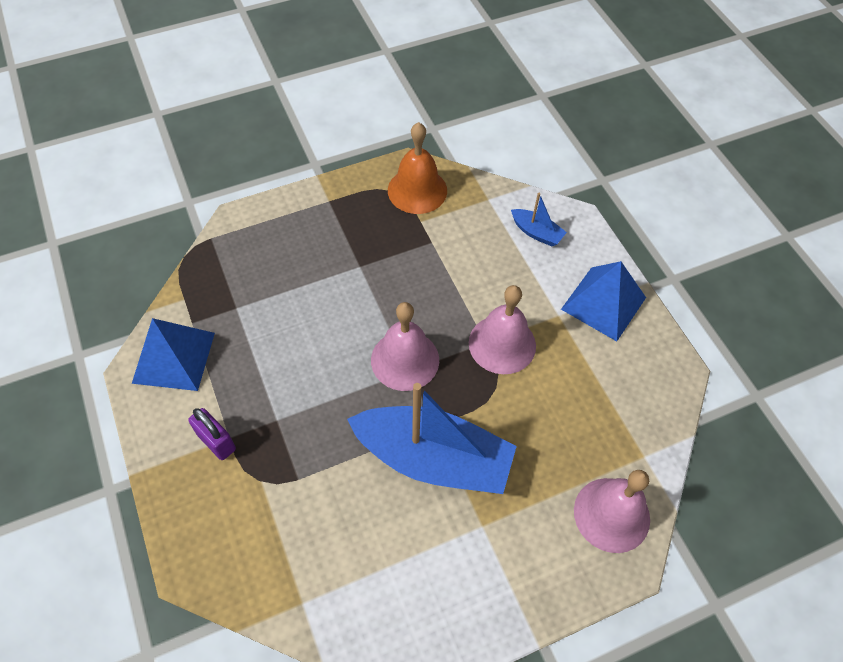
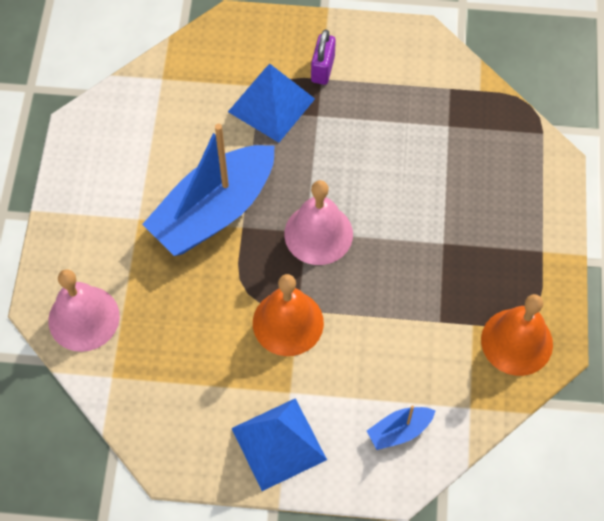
camera: 120 degrees right, 5 degrees up
blue pyramid [132,318,215,391] -> blue pyramid moved to [228,64,315,143]
purple padlock [188,408,236,460] -> purple padlock turned 60 degrees counterclockwise [311,29,336,85]
pink bell [469,285,536,374] -> orange bell [253,274,324,356]

